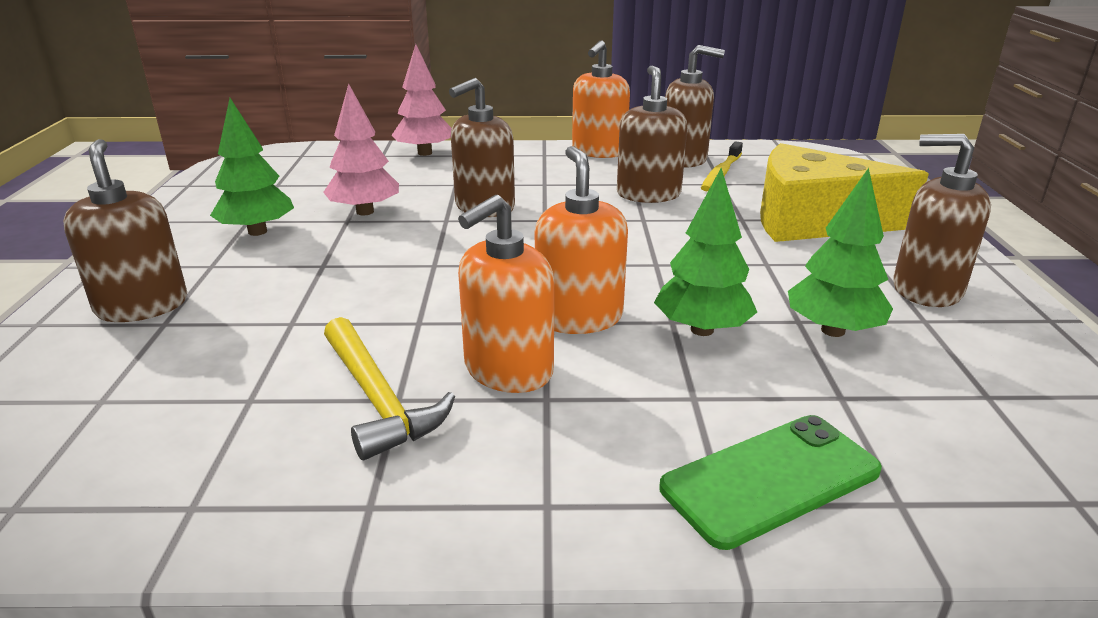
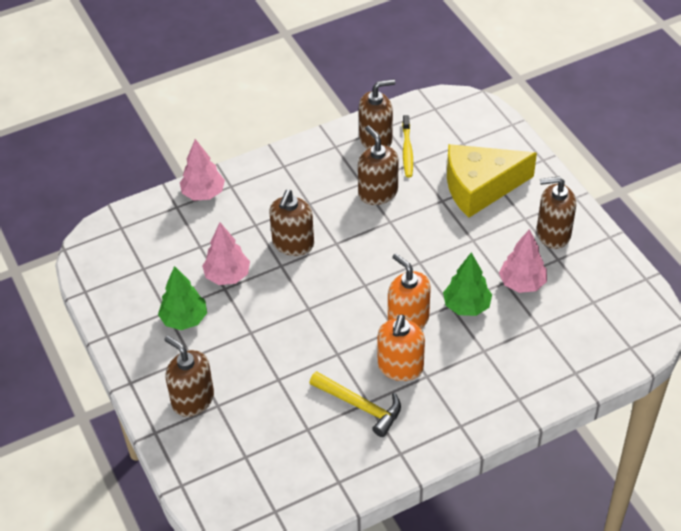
camera: 25 degrees left, 20 degrees up
orange soap dispenser [572,40,630,158] -> none
green phone [659,415,882,550] -> none
green tree [788,168,893,337] -> pink tree [499,229,547,293]

